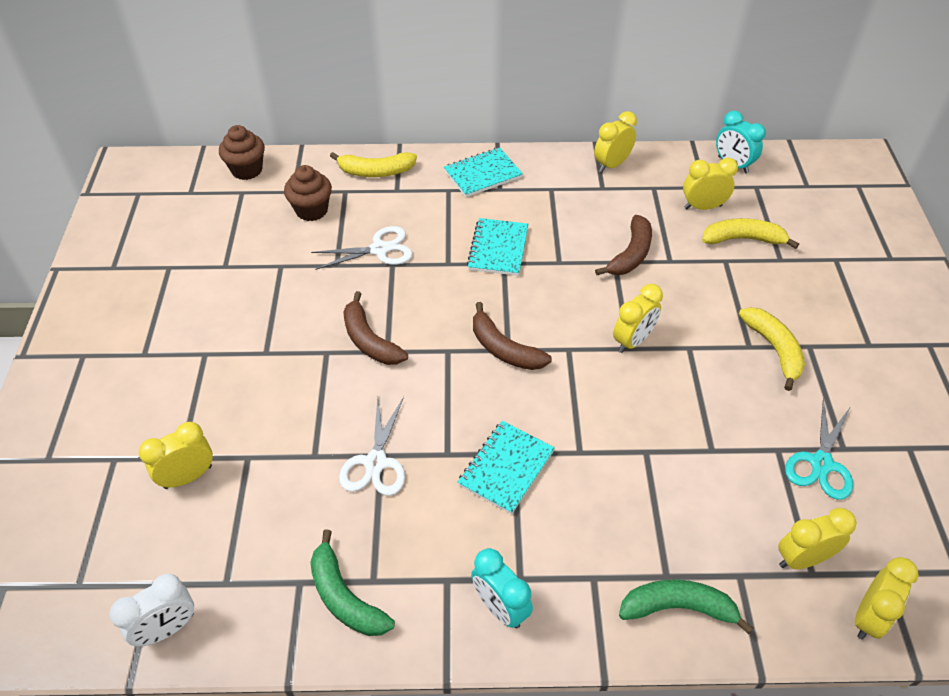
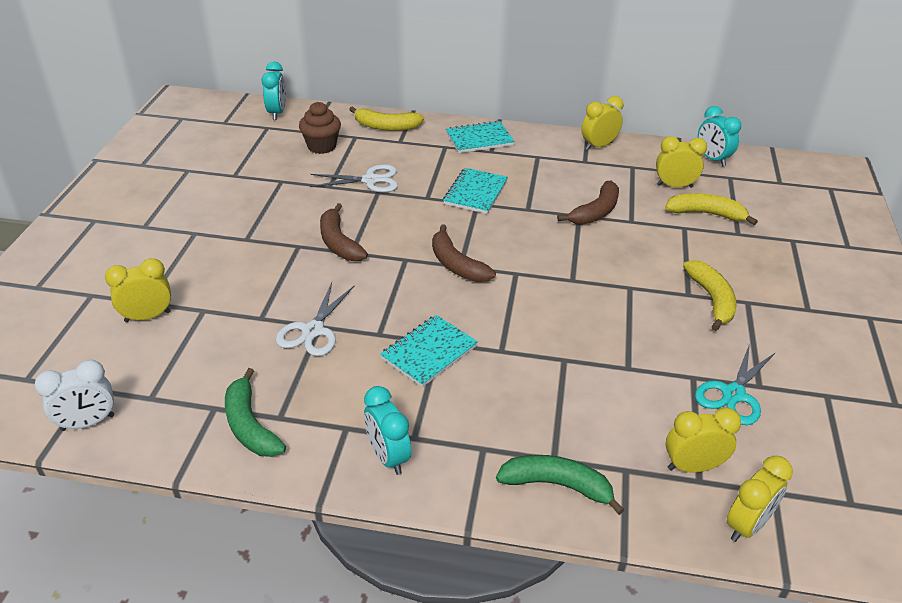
camera: 10 degrees right, 10 degrees down
brown cupcake [219,125,265,180] -> turquoise clock [262,61,286,120]
yellow clock [613,284,663,353] -> none

